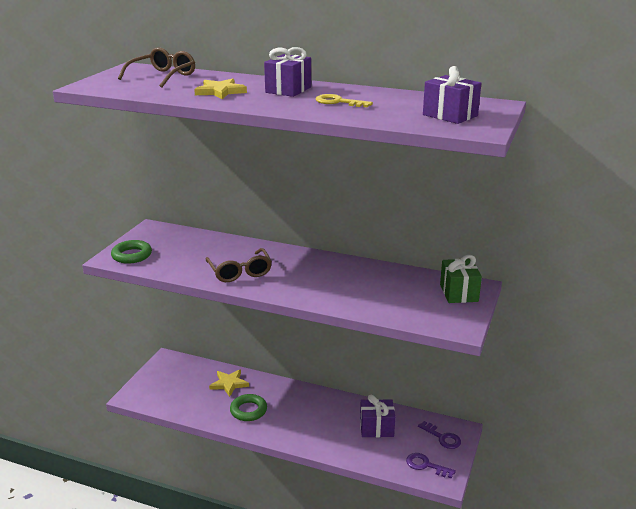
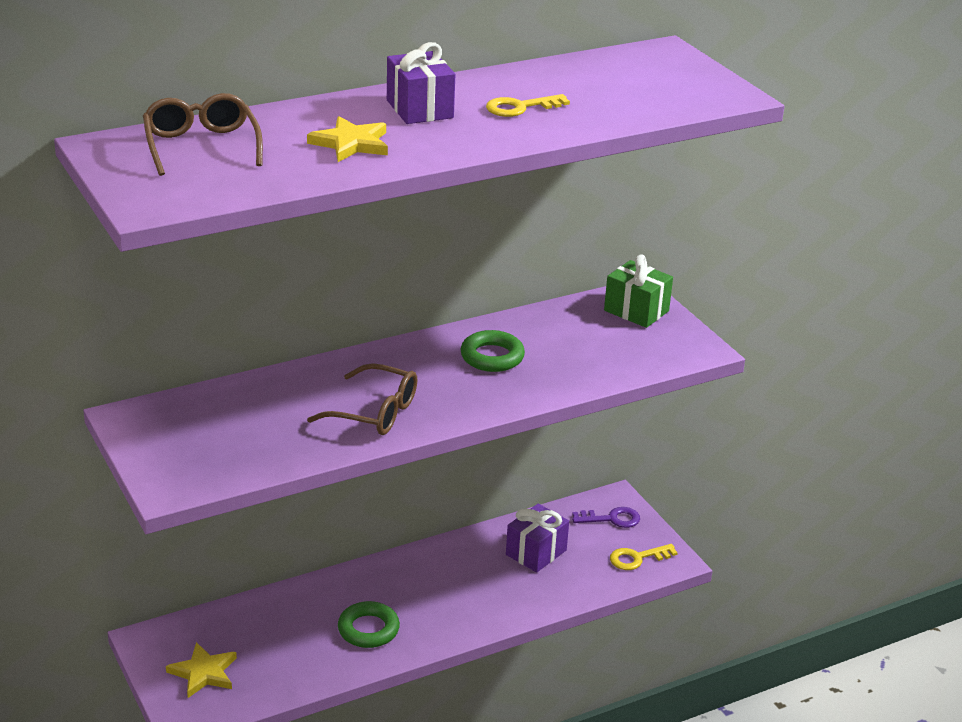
camera: 50 degrees left, 5 degrees up
green ring [111,240,152,264] -> green ring moved to [460,330,525,372]
yellow star [209,369,249,397] -> yellow star moved to [166,642,237,698]
purple key [406,453,456,478] -> yellow key [610,544,678,570]
purple gift [423,66,481,124] -> none

